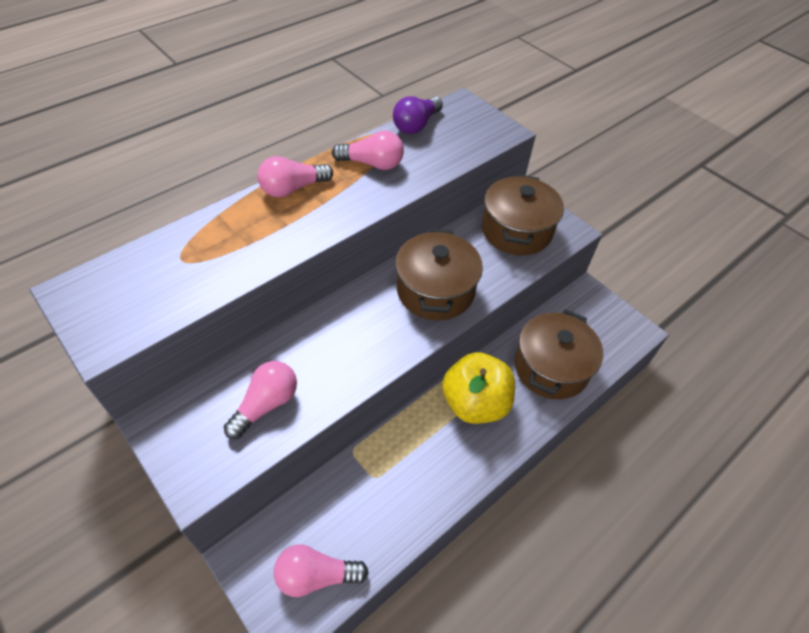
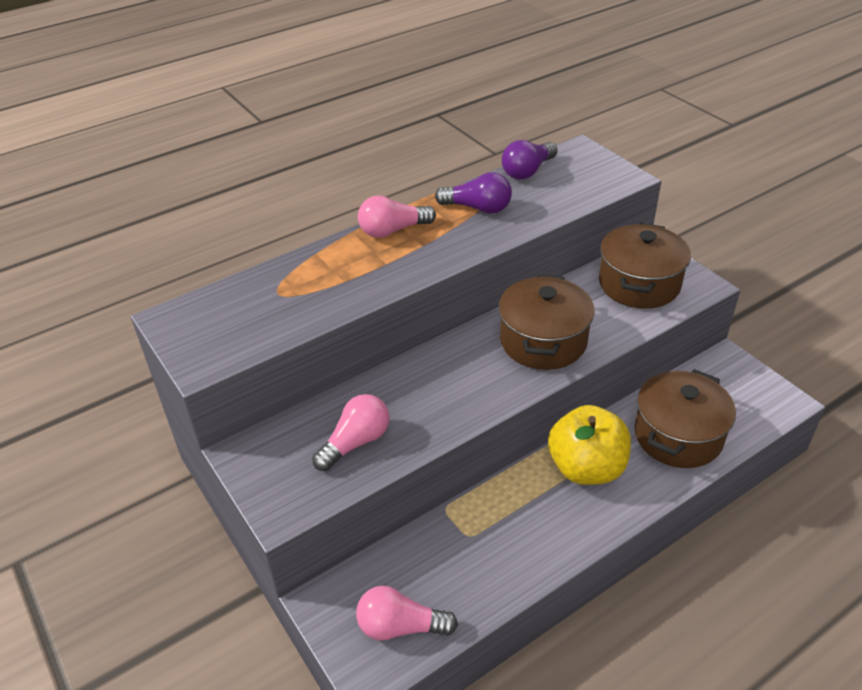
camera: 10 degrees right, 10 degrees down
pink light bulb [332,131,404,170] -> purple light bulb [435,172,512,214]

